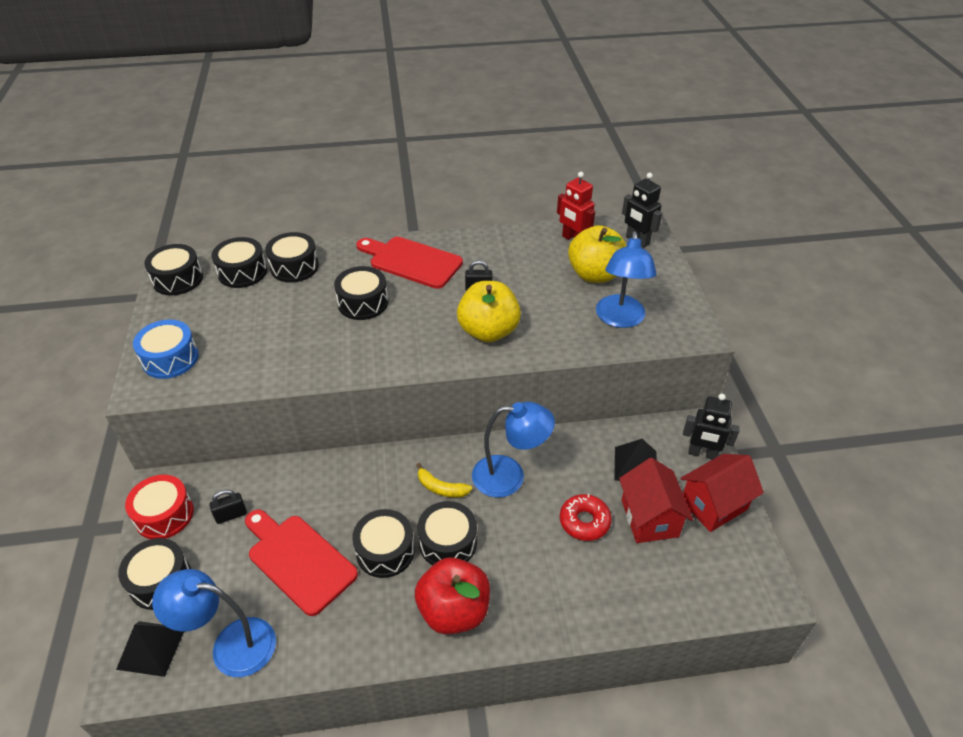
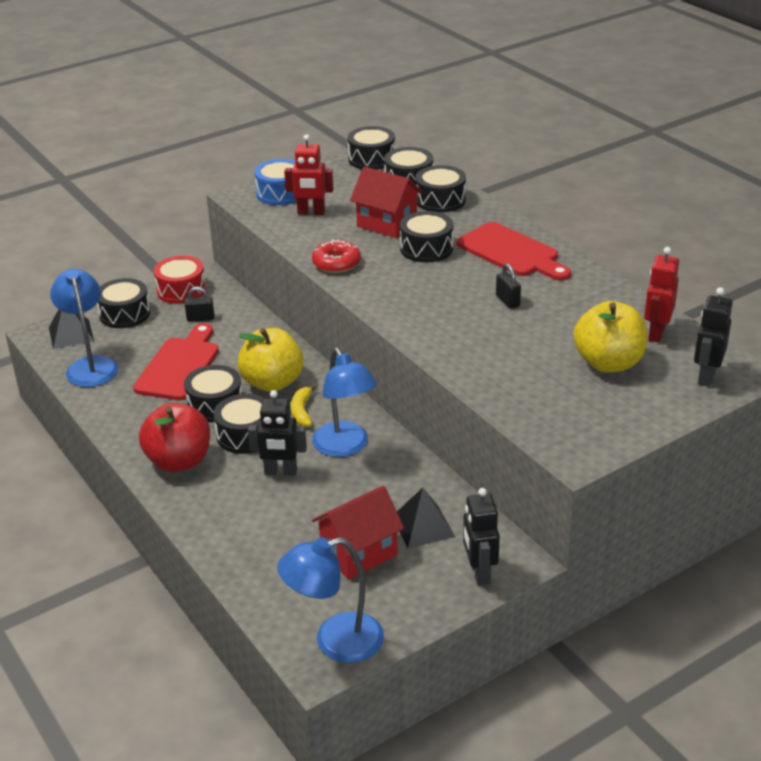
camera: 65 degrees right, 10 degrees down
black padlock [209,490,247,524] -> black padlock turned 45 degrees counterclockwise [185,287,214,322]
red cutting board [356,237,463,289] -> red cutting board turned 135 degrees clockwise [457,222,571,281]
yellow apple [457,281,521,342] -> yellow apple moved to [237,328,304,392]
red donut [560,494,612,541] -> red donut moved to [312,239,361,273]
blue lamp [596,231,657,328] -> blue lamp moved to [277,537,384,663]
red house [680,454,764,532] -> red house moved to [350,167,422,238]
none -> black robot [248,390,307,475]
none -> red robot [284,134,333,215]

